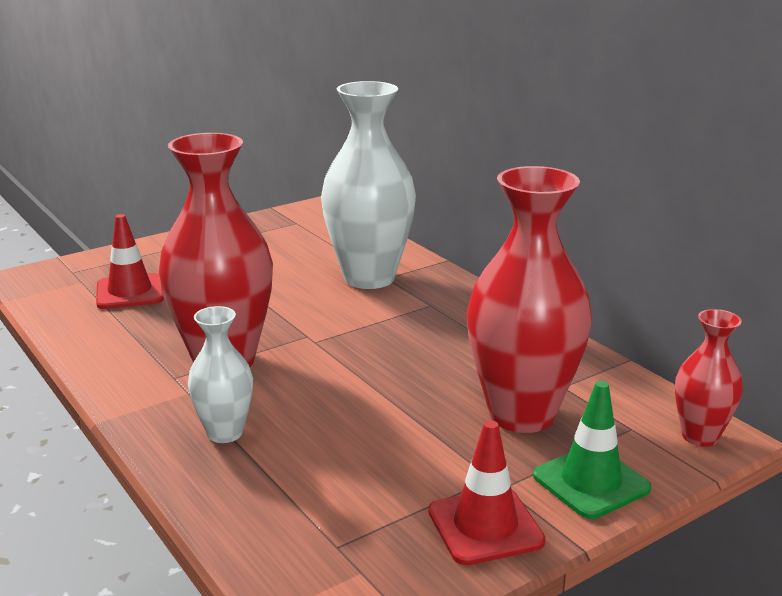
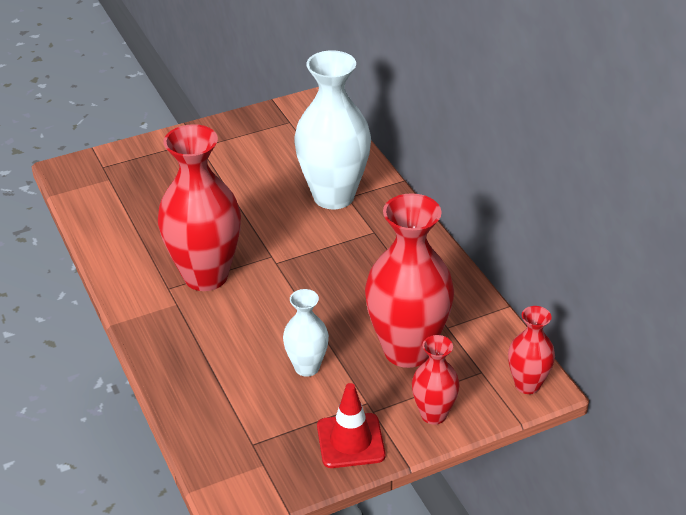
camera: 10 degrees right, 15 degrees up
red traffic cone [96,214,164,309] -> none
white vase [188,306,253,443] -> white vase moved to [283,289,329,377]
green traffic cone [533,381,651,519] -> red vase [412,335,460,425]

